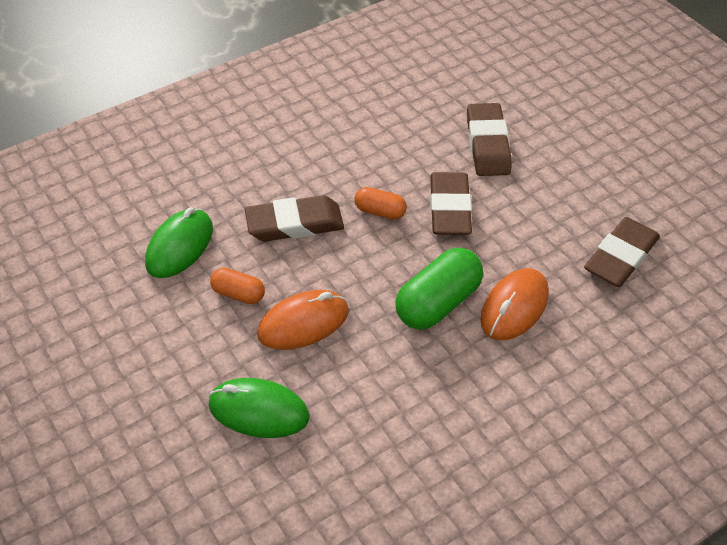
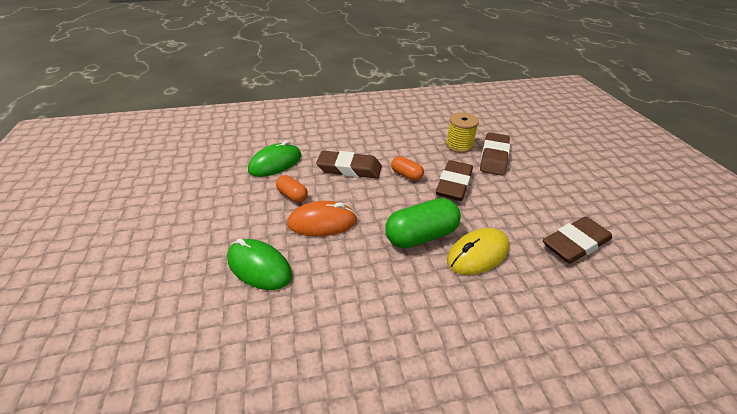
camera: 20 degrees right, 10 degrees down
orange mouse [480,268,549,340] -> yellow mouse [447,228,510,275]
none -> yellow spool [445,113,479,153]

